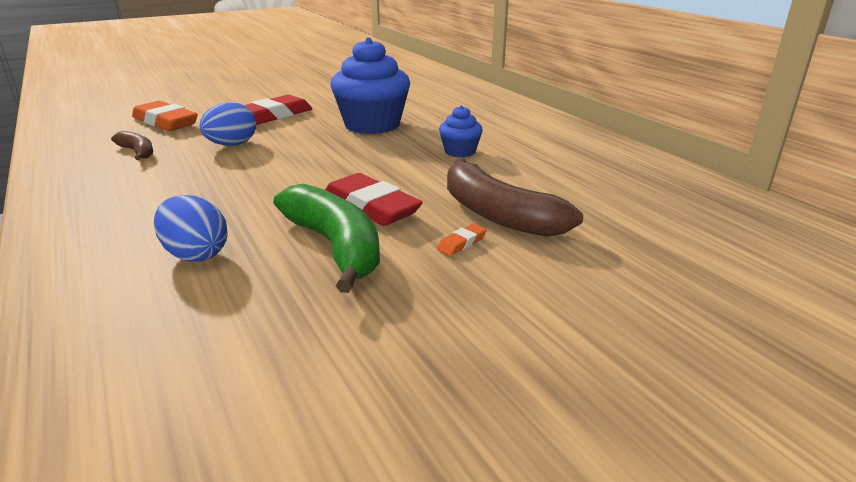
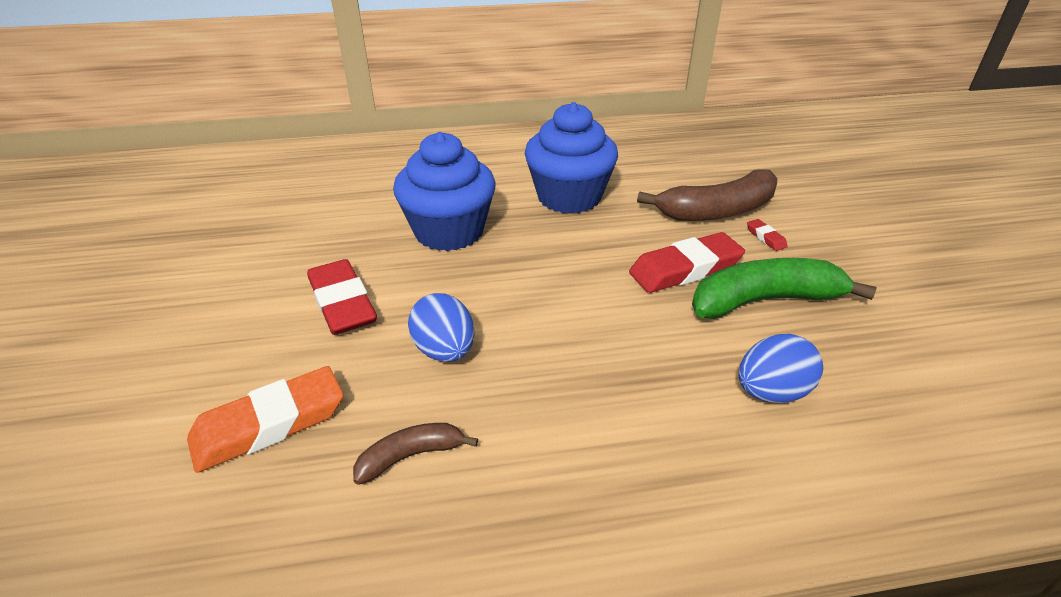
camera: 70 degrees left, 10 degrees up
orange eraser [437,223,487,256] -> red eraser [747,219,788,251]
blue cupcake [439,105,483,157] -> blue cupcake [525,102,618,214], size x2.01

